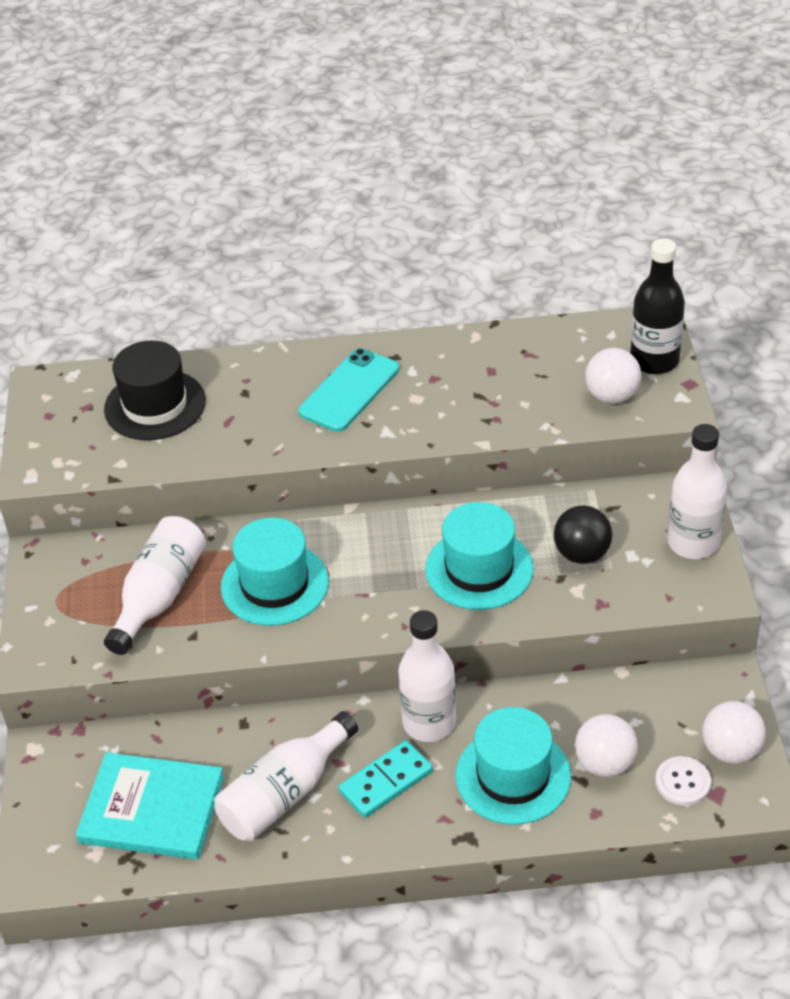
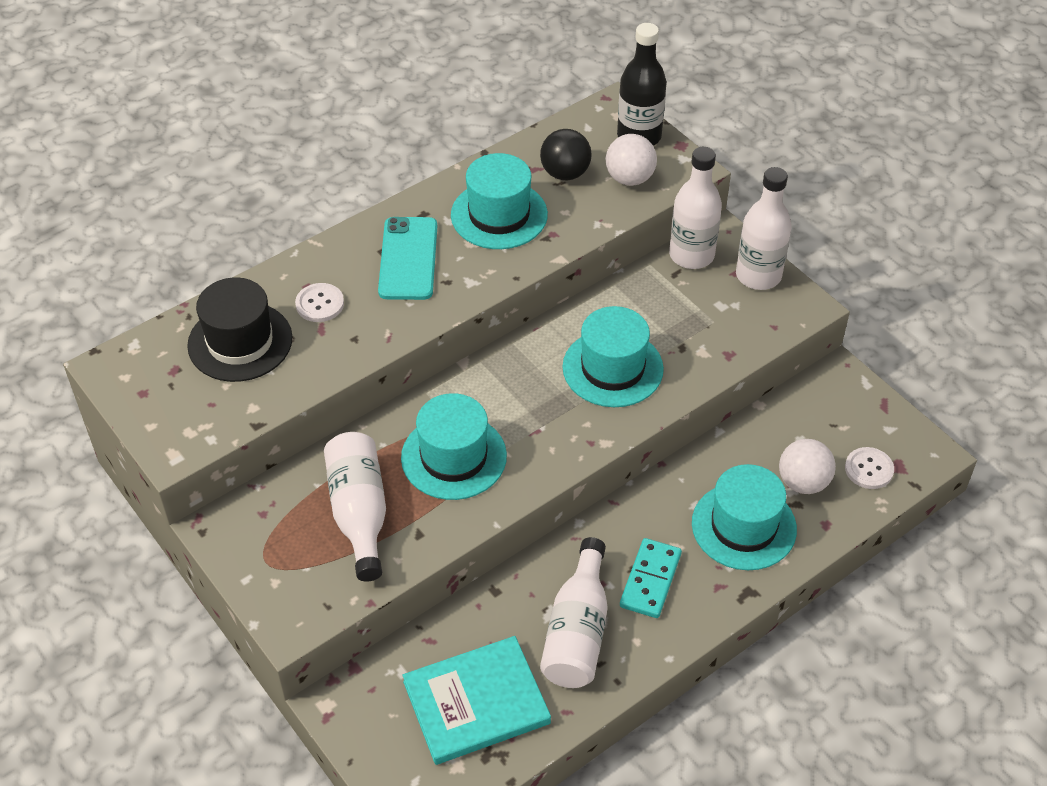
camera: 35 degrees left, 5 degrees up
white bottle [398,610,456,742] -> white bottle moved to [669,147,722,269]
black ball [554,505,612,564] -> black ball moved to [540,129,592,180]
white ball [702,701,766,764] -> none
none -> white button [295,283,344,322]
none -> turquoise hat [451,153,548,249]

